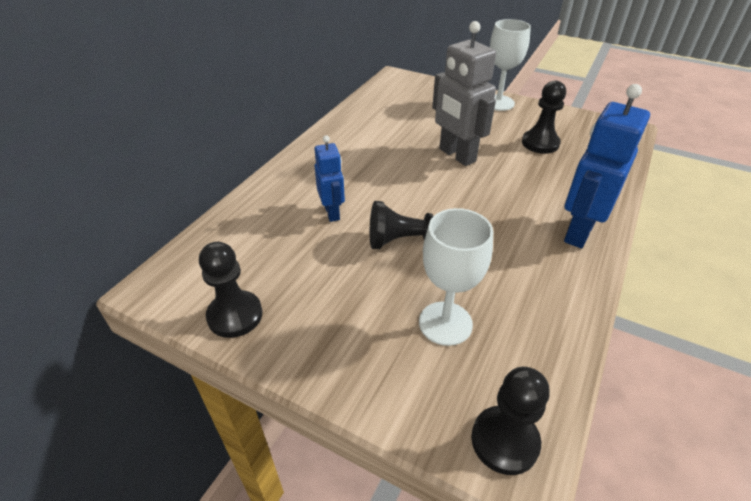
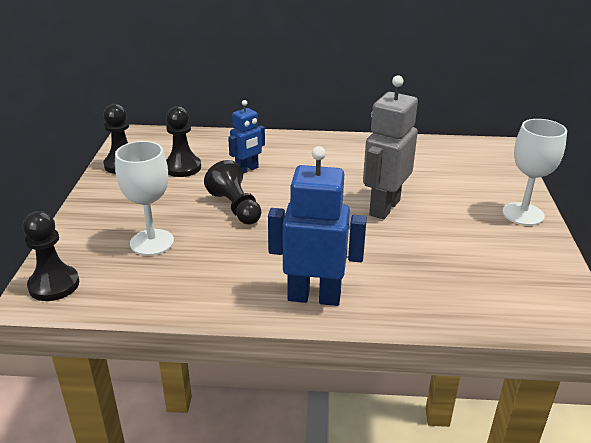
camera: 65 degrees right, 10 degrees down
black pawn [522,81,566,154] -> black pawn moved to [166,106,201,177]

